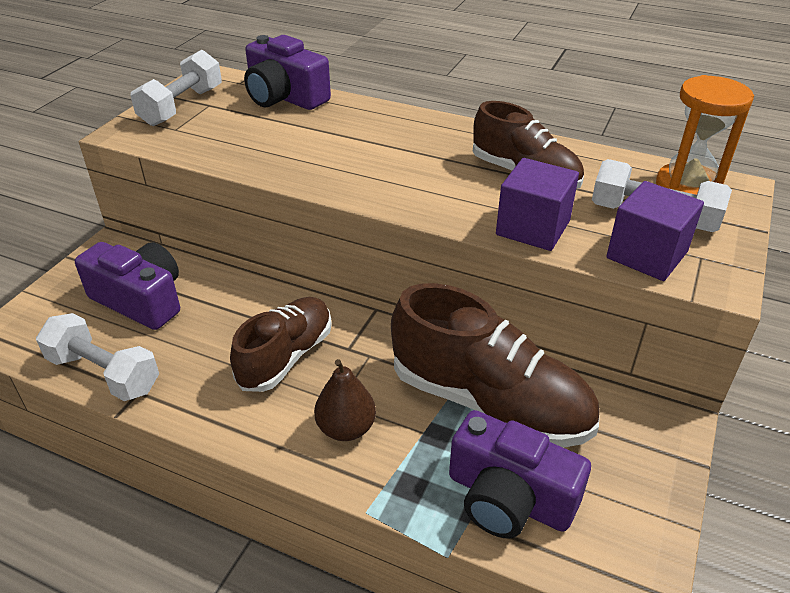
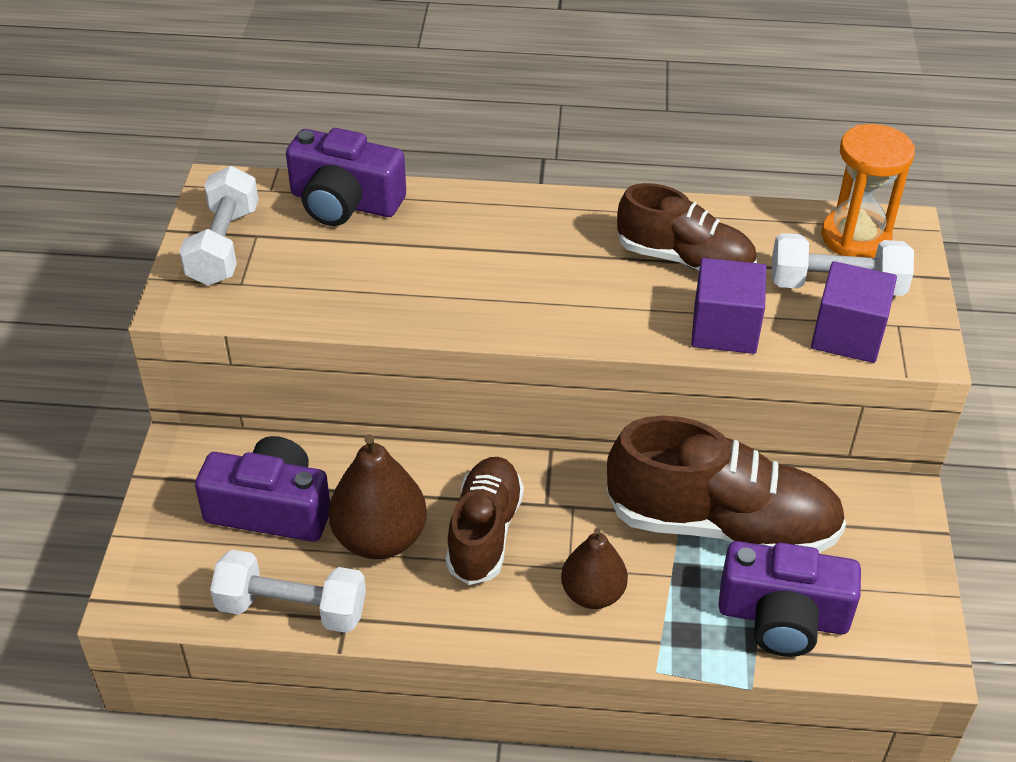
camera: 20 degrees left, 5 degrees up
none -> brown pear [328,434,427,559]

